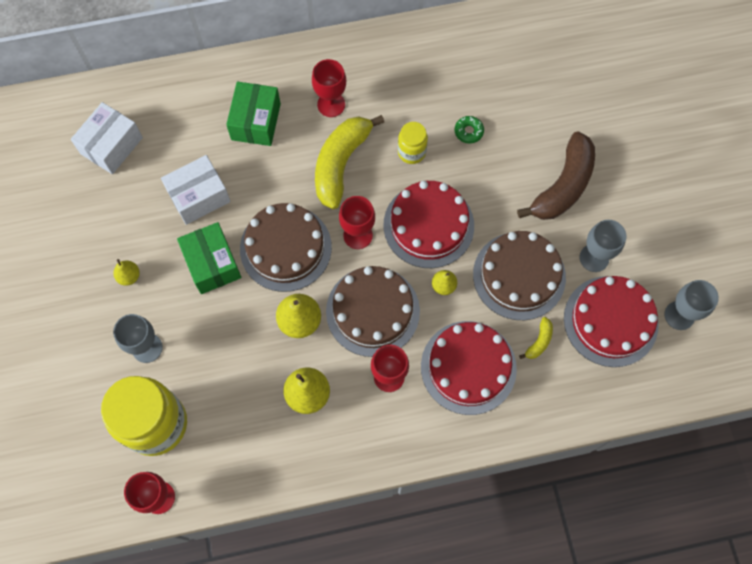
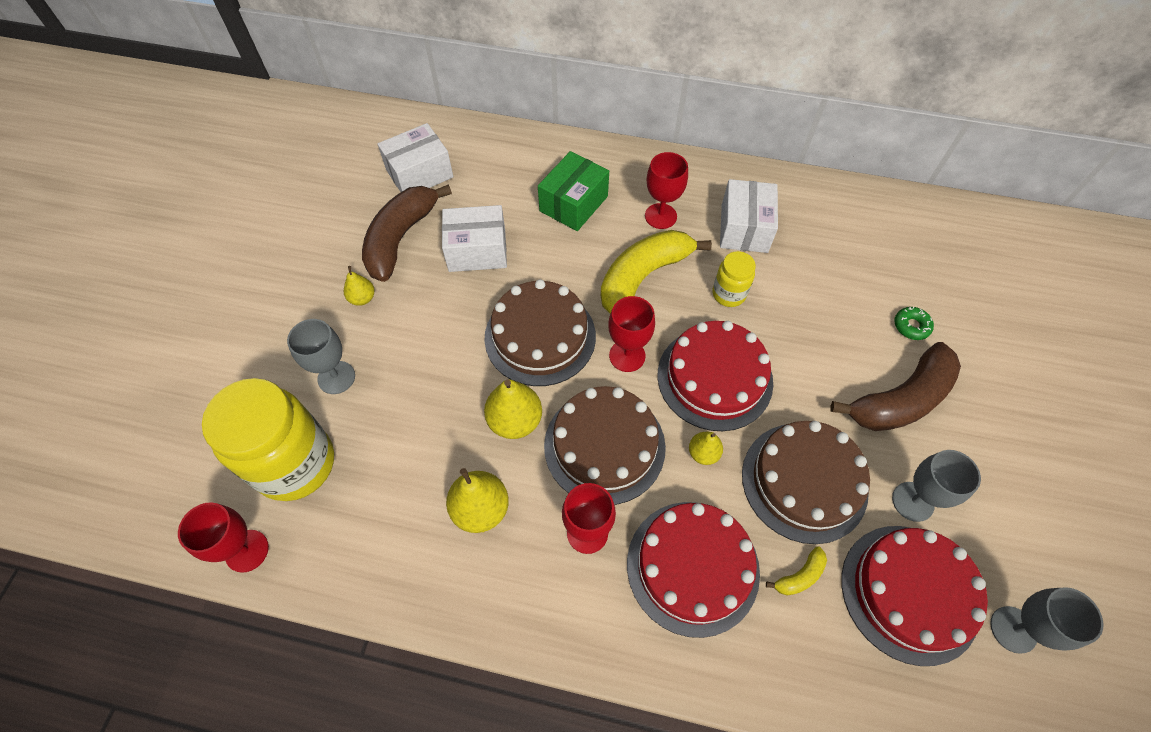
camera: 25 degrees right, 10 degrees down
green box [177,222,241,294] -> none
green donut [455,116,484,144] -> green donut moved to [894,307,934,340]
none -> brown banana [362,185,452,282]
none -> white box [720,179,778,253]

